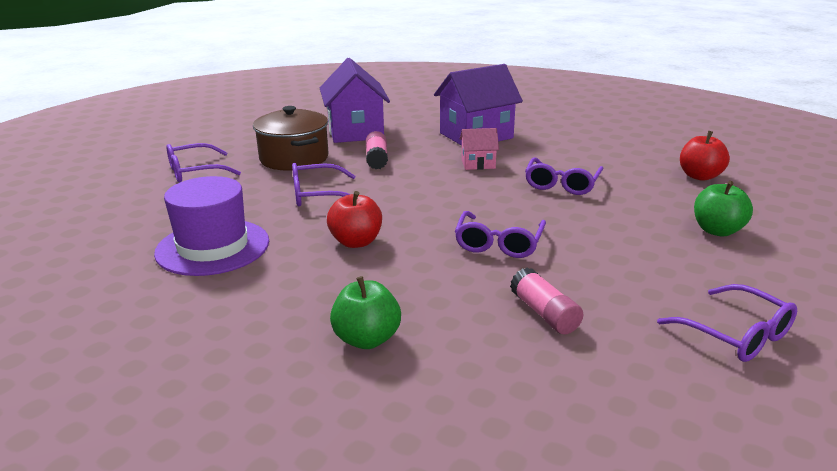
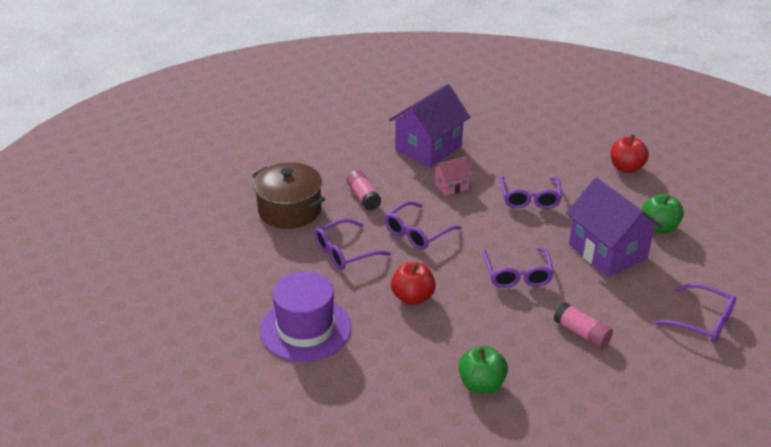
camera: 20 degrees left, 10 degrees up
purple glasses [166,143,241,182] -> purple glasses moved to [385,201,461,250]
purple house [320,58,390,143] -> purple house moved to [566,177,663,277]

